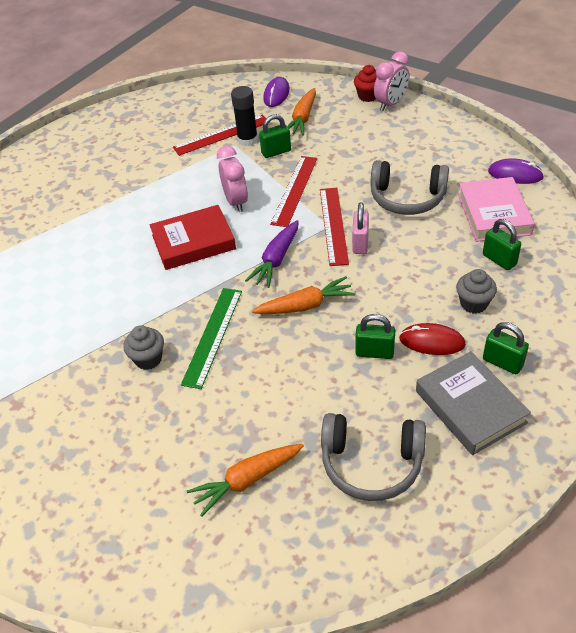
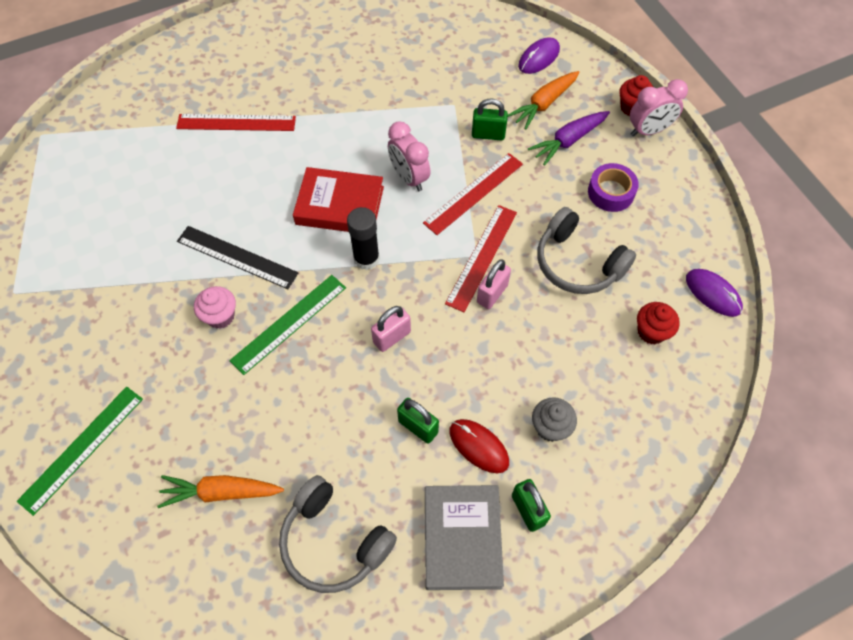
camera: 25 degrees right, 15 degrees up
grey cupcake [123,325,164,370] -> pink cupcake [194,286,236,329]
red ruler [173,115,270,156] -> red ruler moved to [176,114,296,131]
pink clock [217,146,248,212] -> pink clock turned 135 degrees clockwise [388,121,431,191]
black glue stick [231,86,258,146] -> black glue stick moved to [347,207,380,270]
purple carrot [245,220,299,288] -> purple carrot moved to [528,111,610,166]
orange carrot [252,276,355,314] -> pink padlock [371,306,411,352]
pink book [458,177,535,242] -> red cupcake [637,302,680,344]
green padlock [483,219,521,270] -> none
none -> green ruler [17,387,143,516]
none -> black ruler [177,226,298,289]
none -> purple tape [588,163,639,212]

